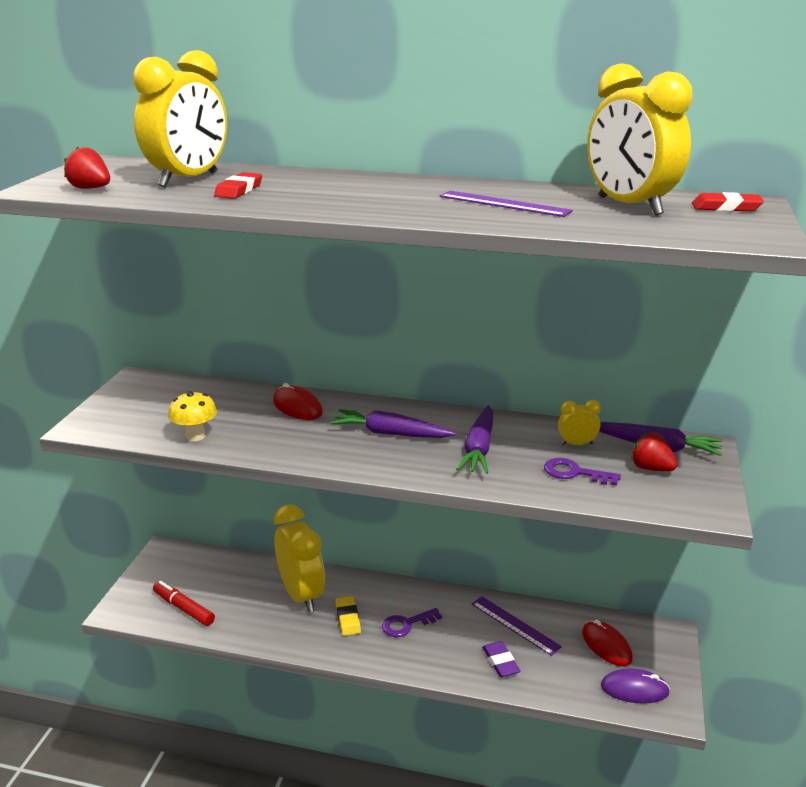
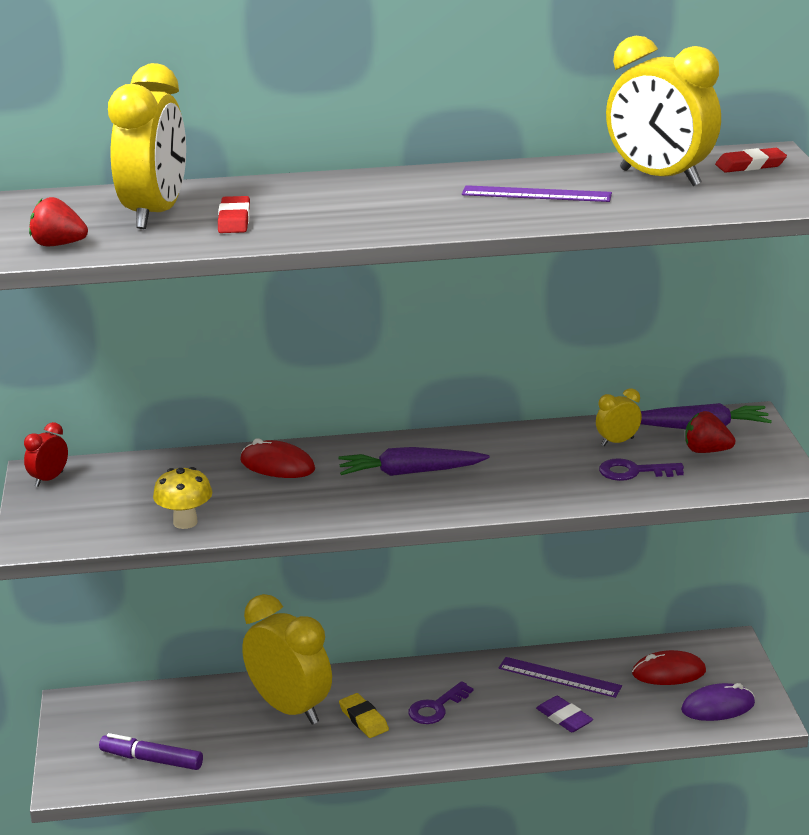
camera: 20 degrees left, 0 degrees up
red marker [153,581,215,626] -> purple marker [99,733,203,770]
purple carrot [456,405,493,474] -> none
red mouse [582,620,633,666] -> red mouse turned 45 degrees counterclockwise [632,650,706,685]
none -> red clock [24,422,68,487]

